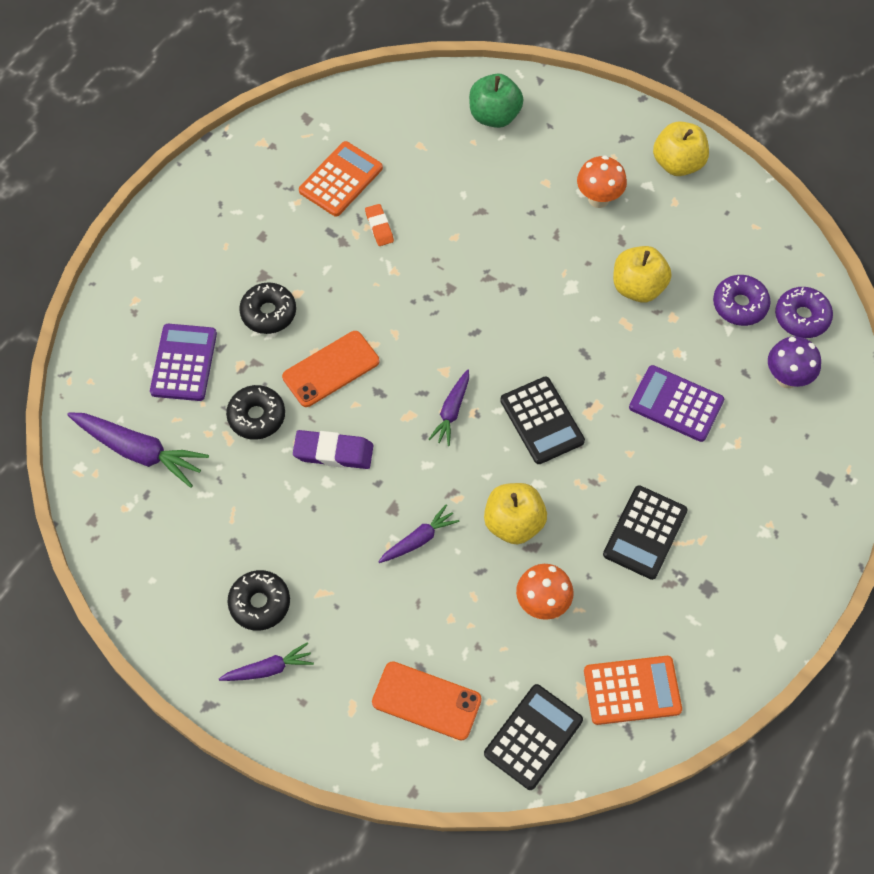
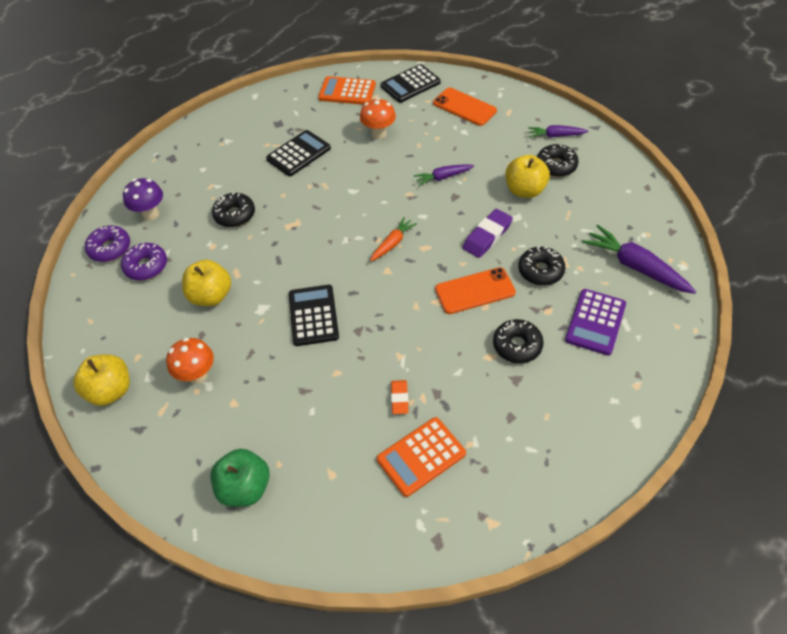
camera: 160 degrees left, 10 degrees down
purple eraser [293,430,373,469] -> purple eraser turned 75 degrees counterclockwise [463,209,513,258]
purple carrot [429,369,469,446] -> orange carrot [370,217,417,262]
yellow apple [484,483,547,545] -> yellow apple moved to [505,155,550,198]
black calculator [500,377,585,464] -> black calculator moved to [289,285,339,346]
purple calculator [629,365,724,442] -> black donut [212,193,255,227]

